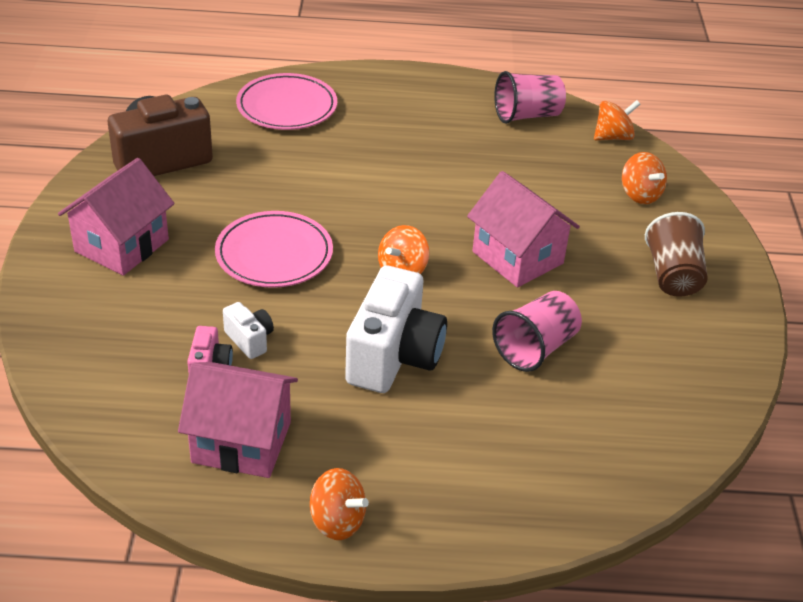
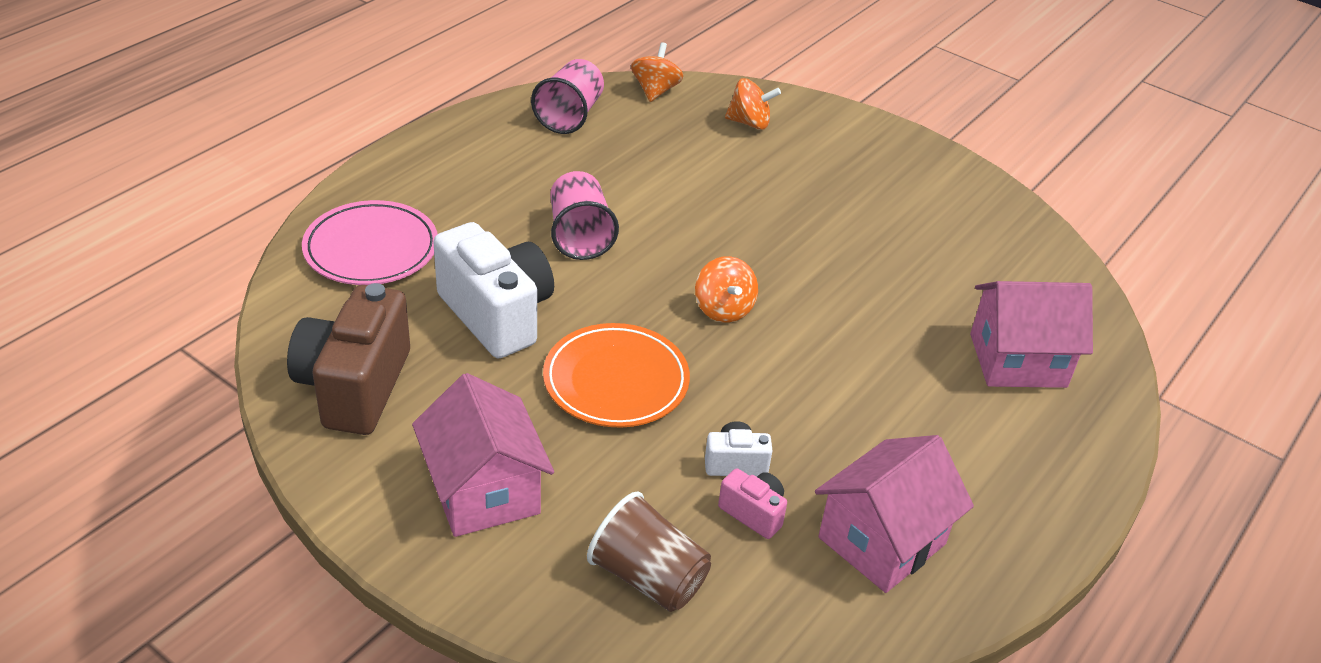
camera: 55 degrees left, 0 degrees up
pink plate [215,211,333,288] -> orange plate [543,323,690,428]
orange spinning top [310,468,369,540] -> none
white camera [345,266,447,393] -> white camera moved to [434,222,554,358]
pink house [467,171,580,288] -> pink house moved to [970,281,1093,388]
pink cup [492,291,582,372] -> pink cup moved to [550,171,619,260]
brown cup [645,212,707,297] -> brown cup moved to [587,491,711,612]

